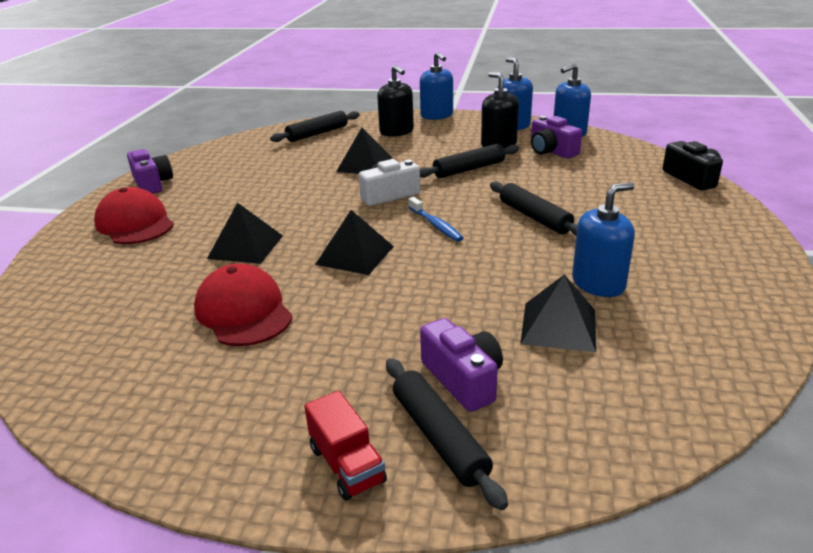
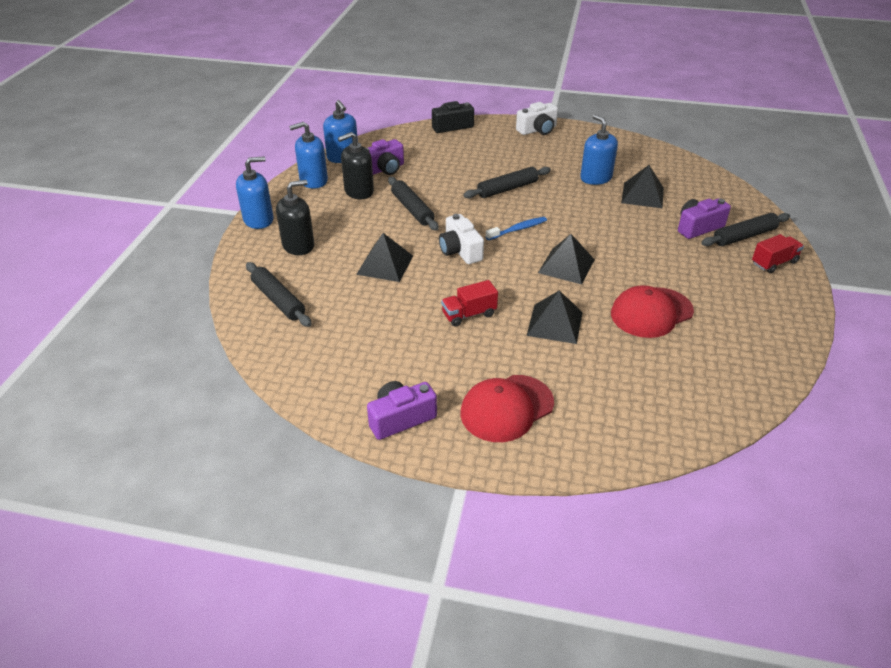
camera: 90 degrees left, 10 degrees up
none -> red truck [441,280,498,327]
none -> white camera [516,102,558,135]

